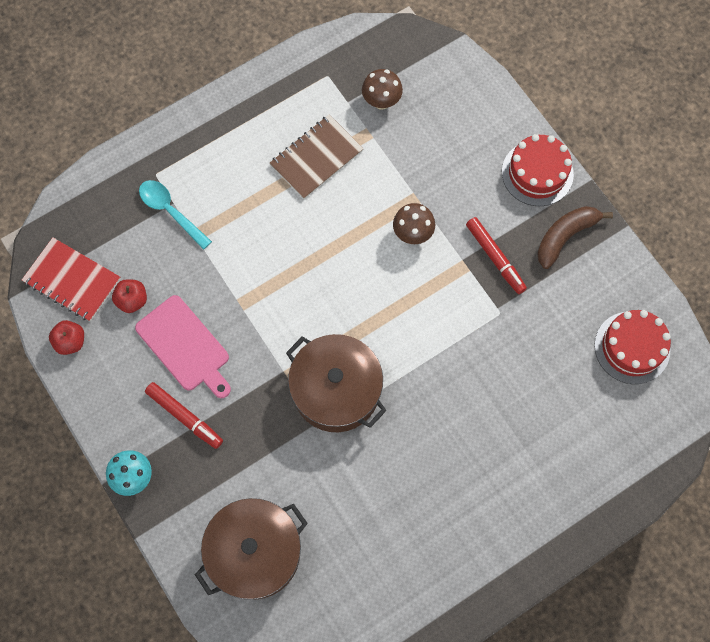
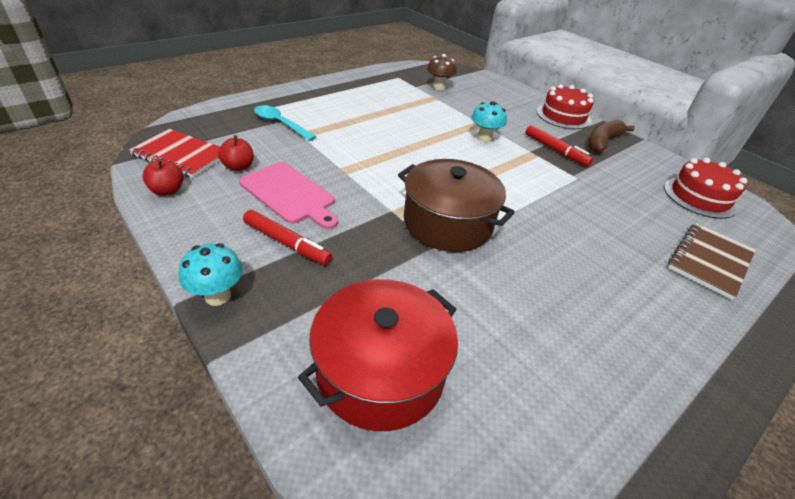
camera: 10 degrees left, 30 degrees down
brown pot [195,498,308,600] -> red pot [298,279,458,431]
brown notebook [270,115,363,199] -> brown notebook moved to [668,223,756,300]
brown mushroom [393,203,435,244] -> turquoise mushroom [471,101,507,143]

